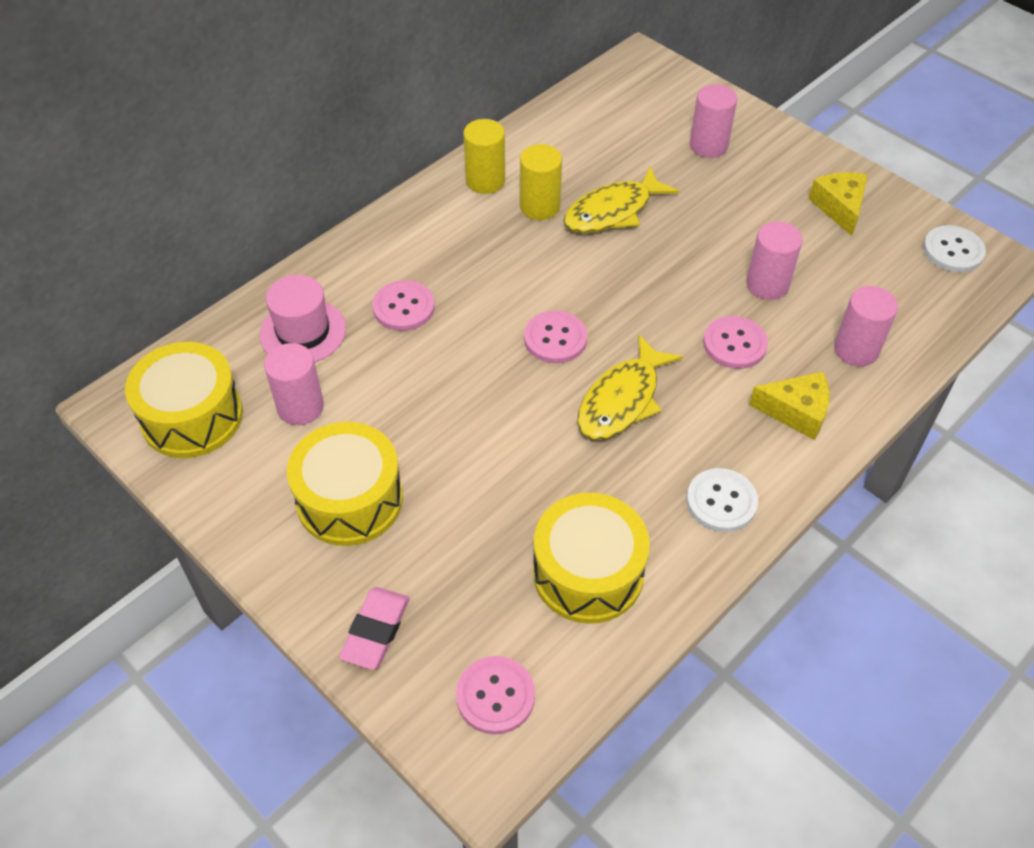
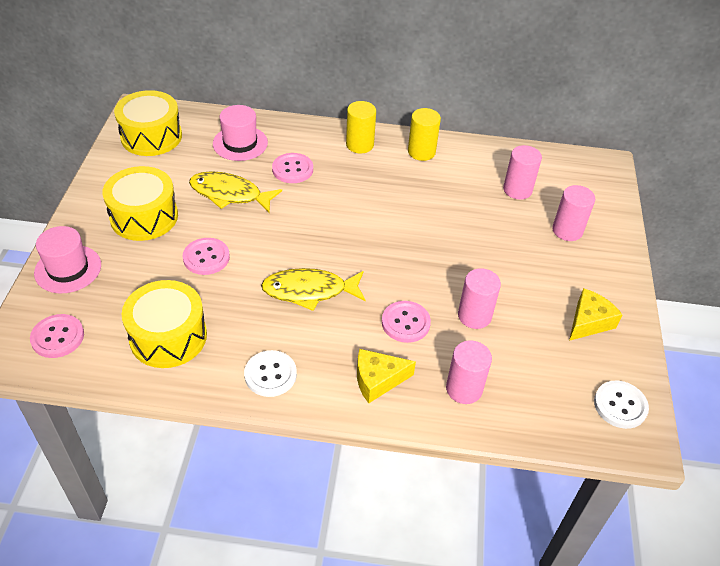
camera: 50 degrees right, 5 degrees down
pink cylinder [264,343,324,425] -> pink cylinder moved to [503,145,542,200]
pink eraser [339,587,409,670] -> pink hat [34,226,101,293]
yellow cylinder [520,144,562,220] -> yellow cylinder moved to [346,101,376,153]
pink button [524,311,587,363] -> pink button moved to [183,238,230,275]
yellow fish [563,167,679,233] -> yellow fish moved to [189,171,282,213]
yellow cheese [749,372,830,440] -> yellow cheese turned 105 degrees clockwise [357,349,416,403]

